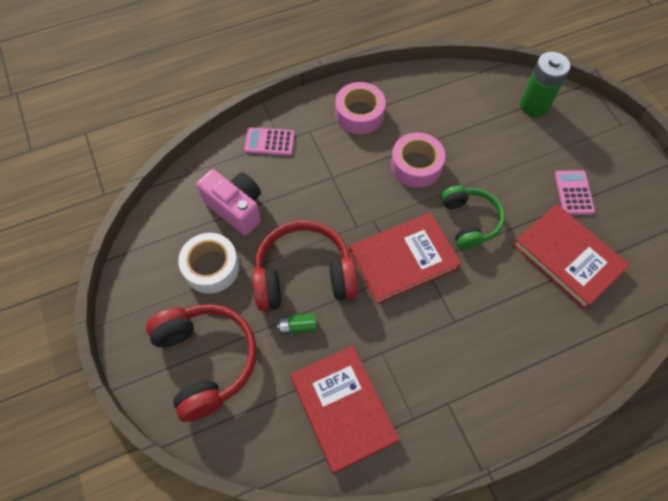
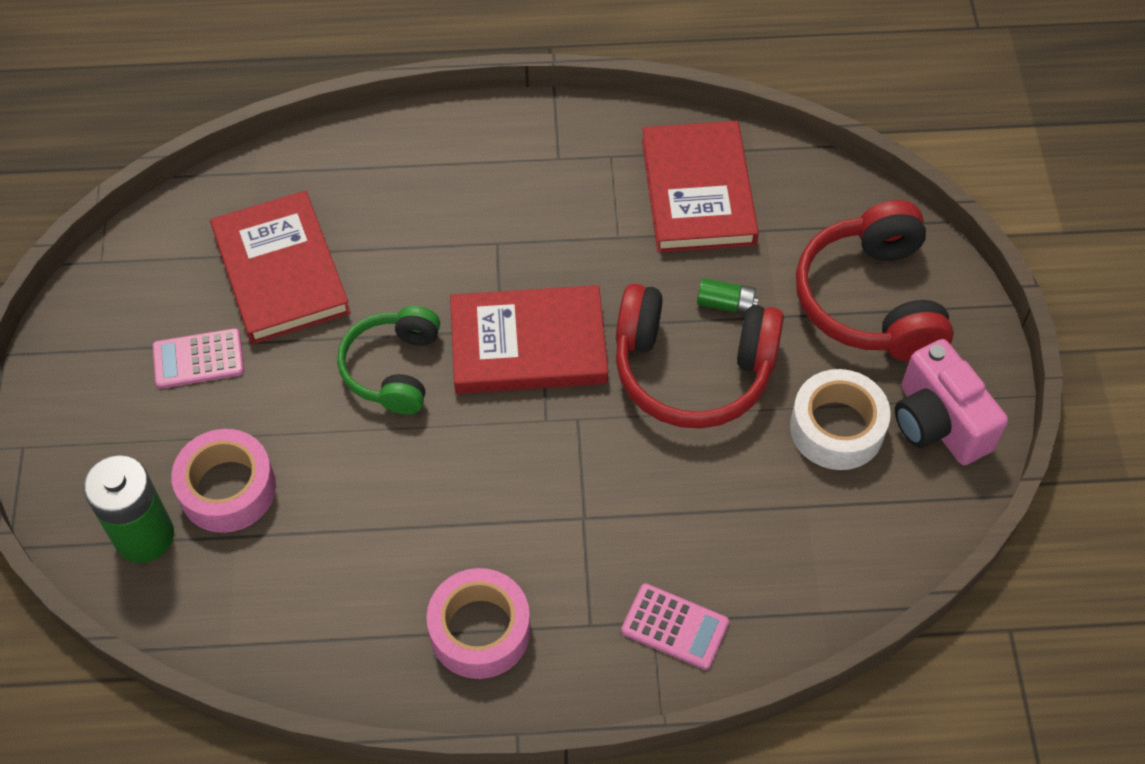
camera: 160 degrees left, 5 degrees down
pink camera [197,169,261,236] -> pink camera moved to [895,339,1008,465]
pink tape [391,133,445,188] -> pink tape moved to [171,429,276,533]
pink calculator [555,170,595,215] -> pink calculator turned 60 degrees clockwise [153,328,244,389]

